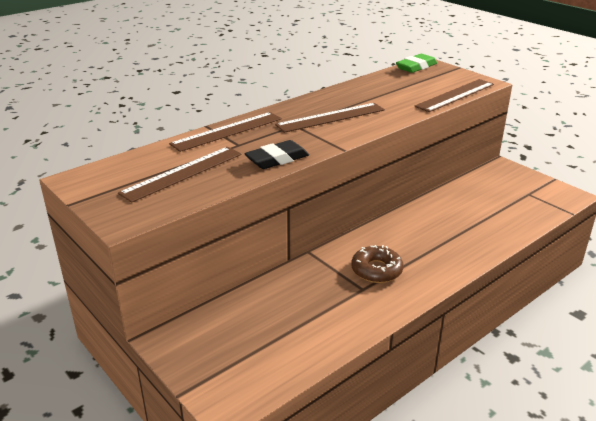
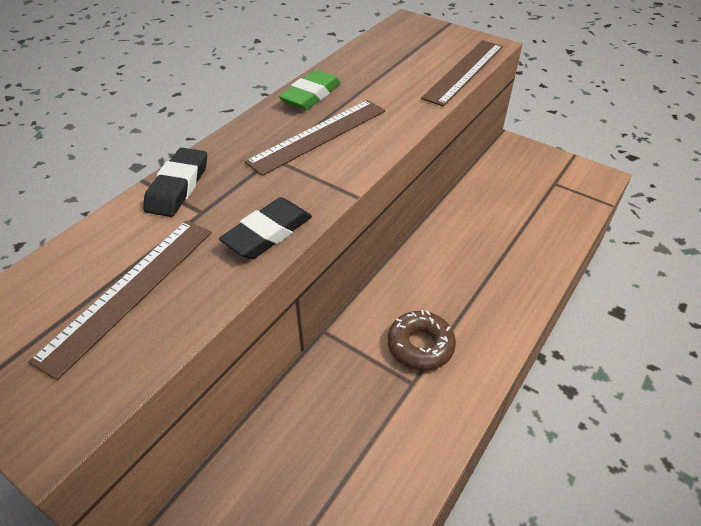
camera: 15 degrees left, 15 degrees up
brown ruler [169,112,282,152] -> black eraser [143,148,207,217]
green eraser [396,54,437,73] -> green eraser moved to [279,70,341,110]

